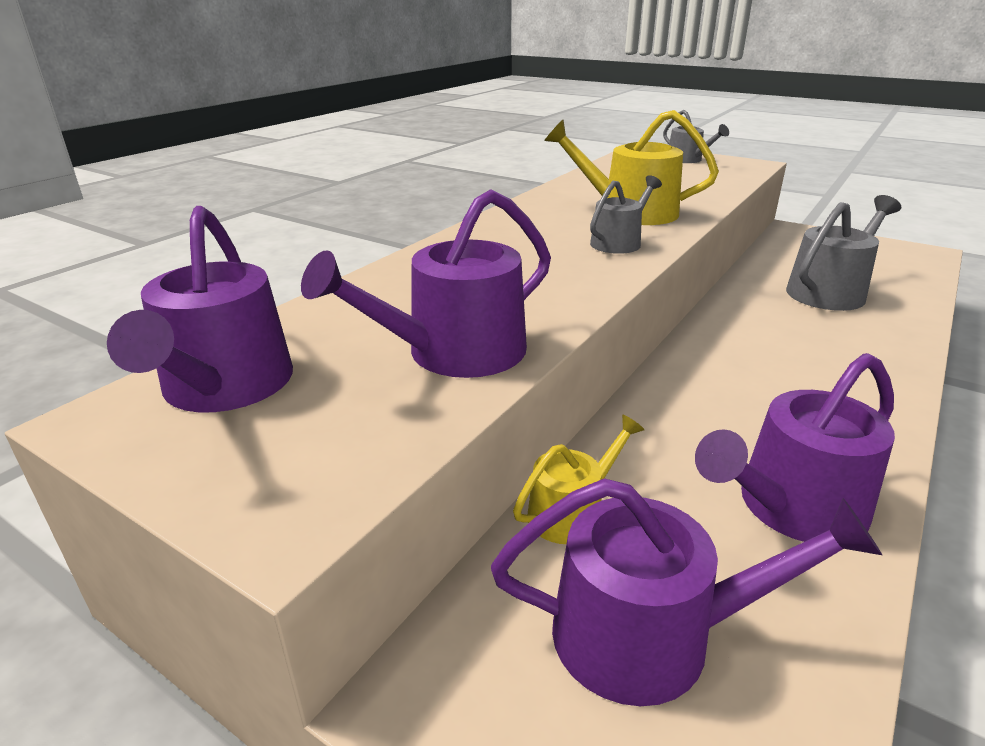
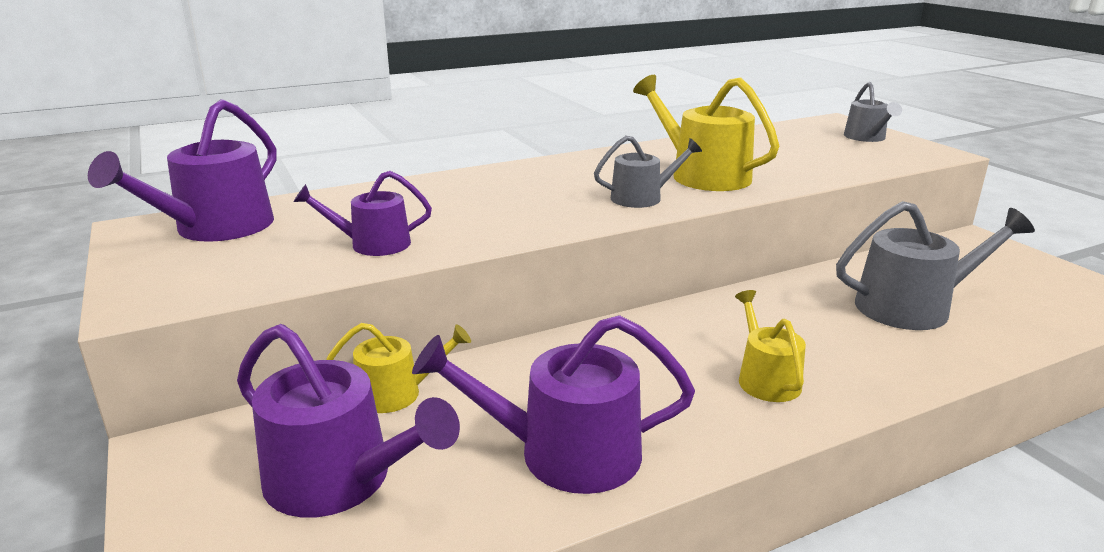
camera: 30 degrees right, 5 degrees down
purple watering can [301,189,551,378] -> purple watering can [293,171,432,256], size x0.60
none -> yellow watering can [735,290,806,402]

